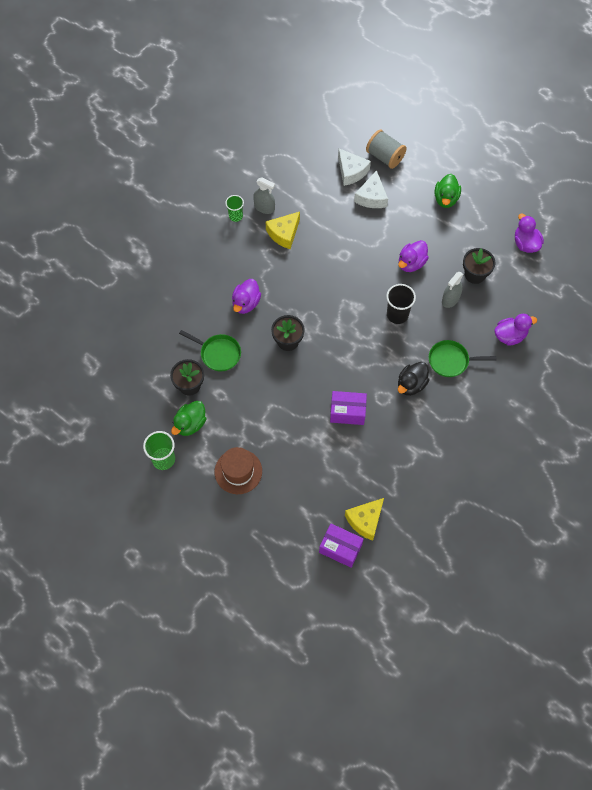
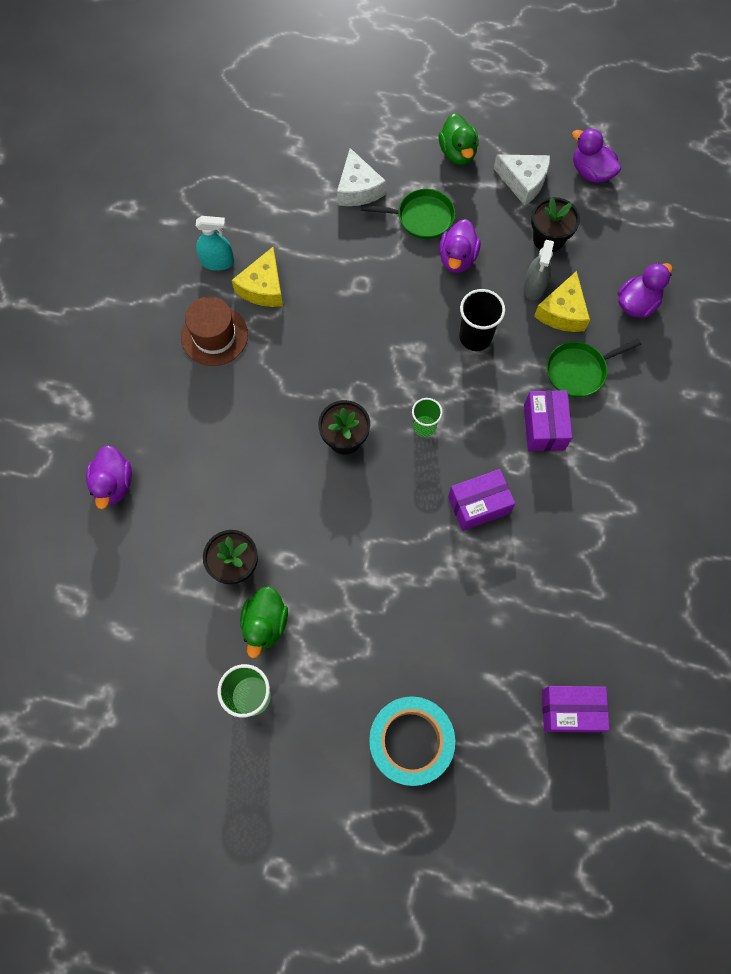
camera: 25 degrees left, 5 degrees up
green pan [179,330,241,371] -> green pan moved to [361,189,455,239]
brown hat [214,447,262,494] -> brown hat moved to [181,297,248,366]
green cup [225,195,244,222] -> green cup moved to [412,398,443,437]
purple duck [232,279,261,314] -> purple duck moved to [86,445,132,509]
grey spray bottle [253,177,275,214] -> turquoise spray bottle [196,216,234,271]
white cheese [338,148,371,186] -> white cheese moved to [493,154,550,206]
yellow cheese [345,498,384,541] -> yellow cheese moved to [534,271,590,332]
grey spool [366,130,407,169] -> none
black duck [398,362,430,396] -> purple box [524,390,572,451]
none -> turquoise tape [369,696,455,786]

